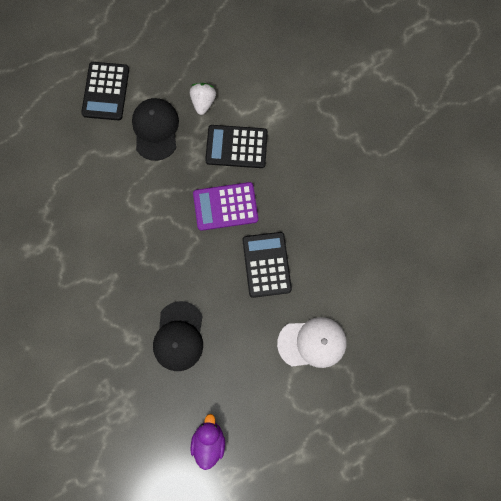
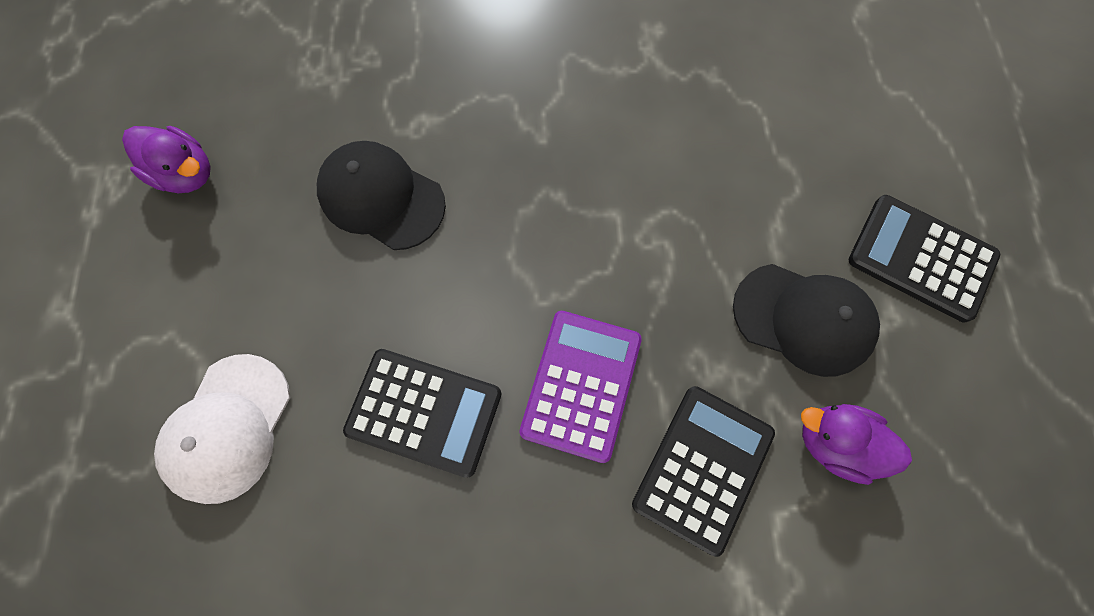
camera: 115 degrees right, 5 degrees down
white strawberry [190,83,216,115] -> purple duck [801,404,912,485]

